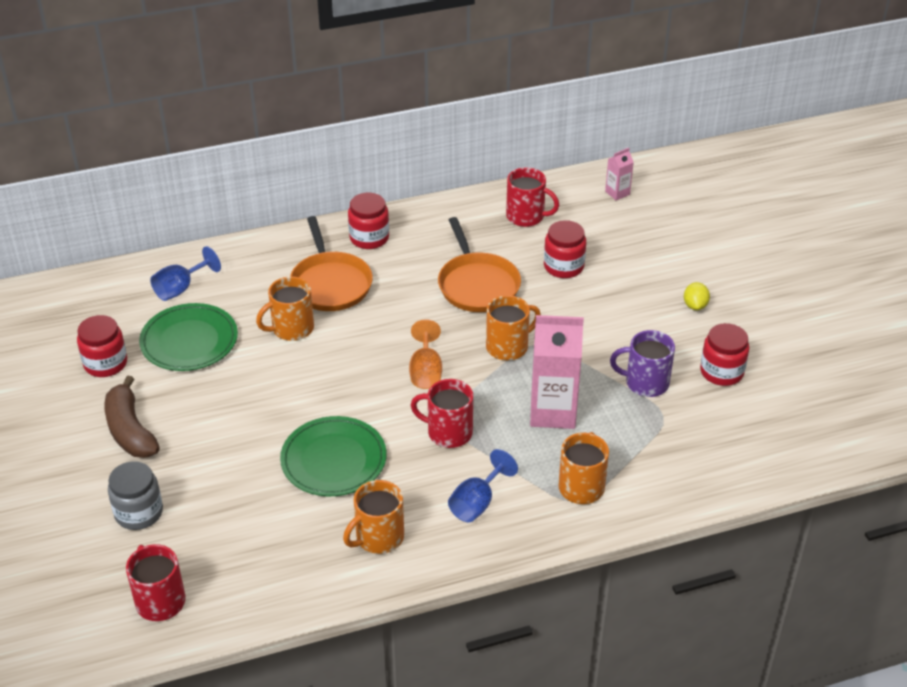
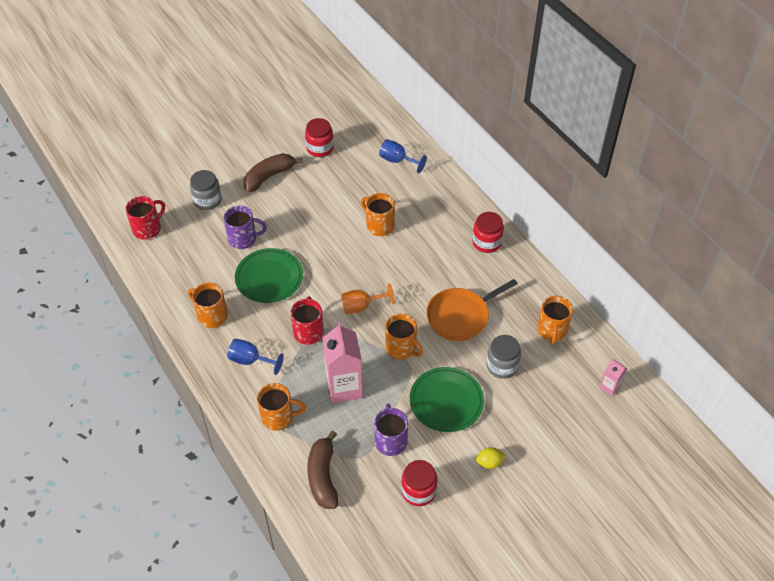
camera: 75 degrees right, 10 degrees up
green plate [139,303,238,371] -> green plate moved to [410,367,484,432]
orange pan [290,216,373,311] -> none
red mug [506,167,559,227] -> orange mug [537,296,573,344]
red jar [544,220,586,278] -> grey jar [487,335,521,379]
none -> purple mug [224,206,267,249]
none -> brown banana [307,430,338,509]

